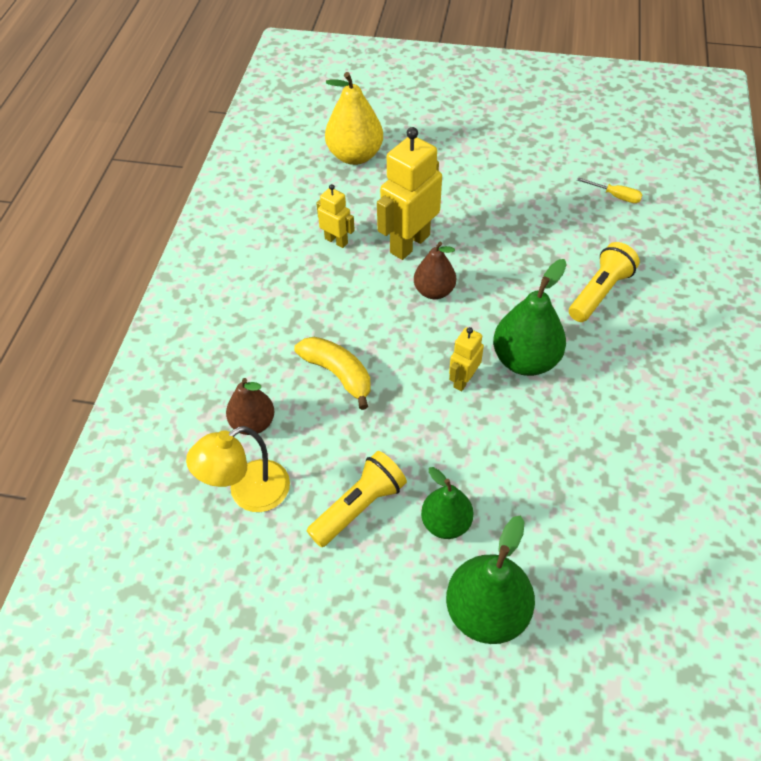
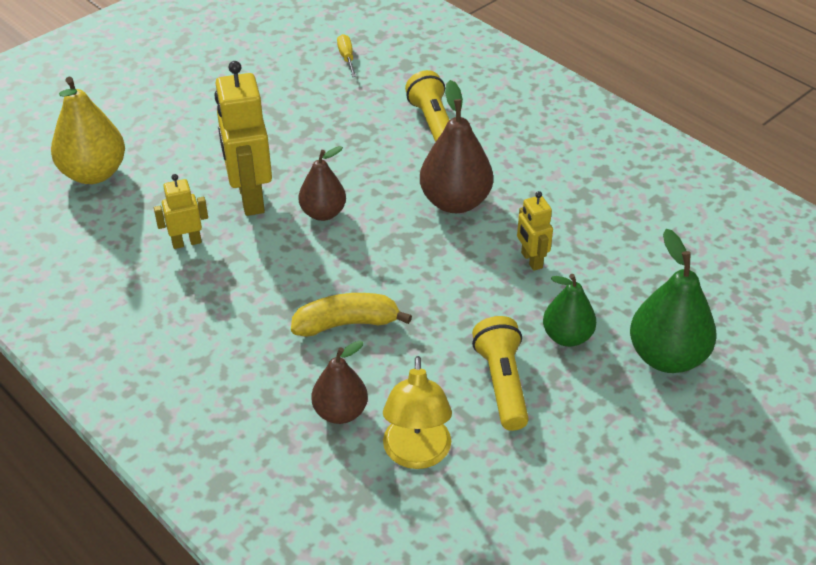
camera: 55 degrees left, 10 degrees down
yellow robot [449,327,484,391] -> yellow robot moved to [517,191,553,271]
green pear [493,259,567,376] -> brown pear [420,80,493,213]
yellow screwdriver [577,177,643,203] -> yellow screwdriver turned 75 degrees counterclockwise [337,34,357,77]

